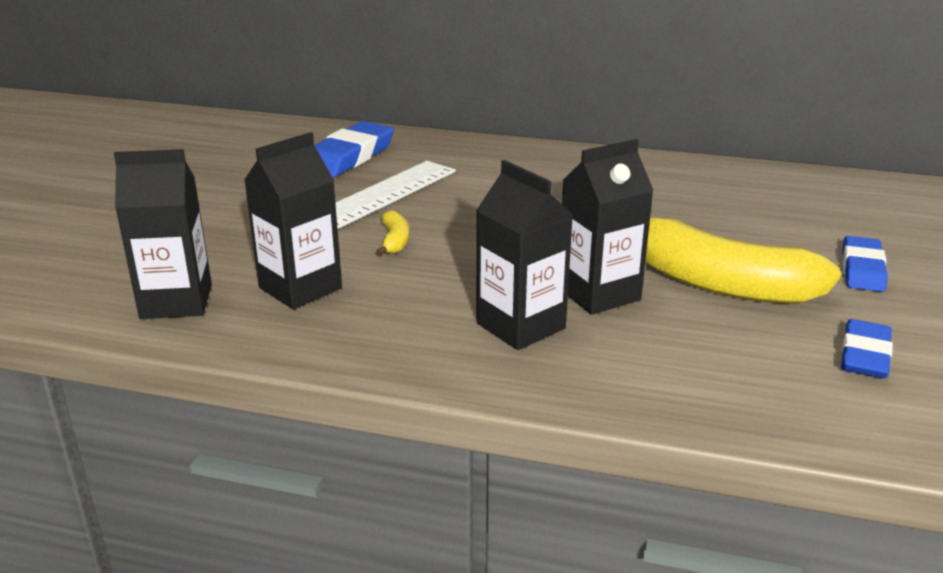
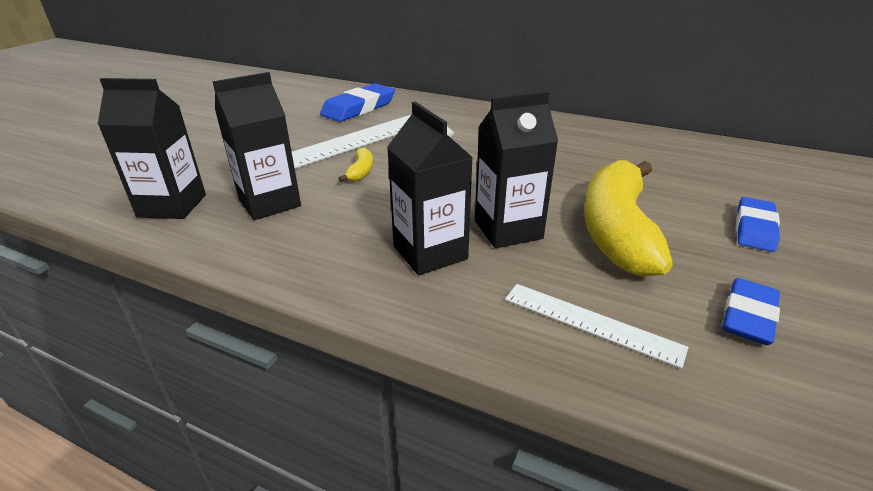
camera: 10 degrees right, 5 degrees up
yellow banana [645,218,841,304] -> yellow banana turned 60 degrees clockwise [584,160,673,277]
none -> white ruler [505,284,688,368]

